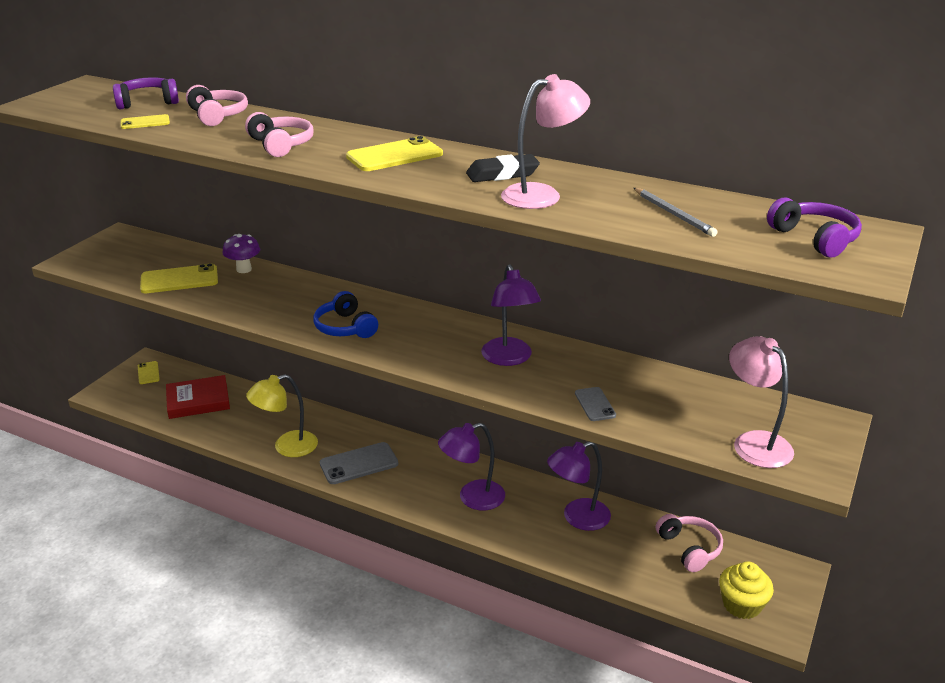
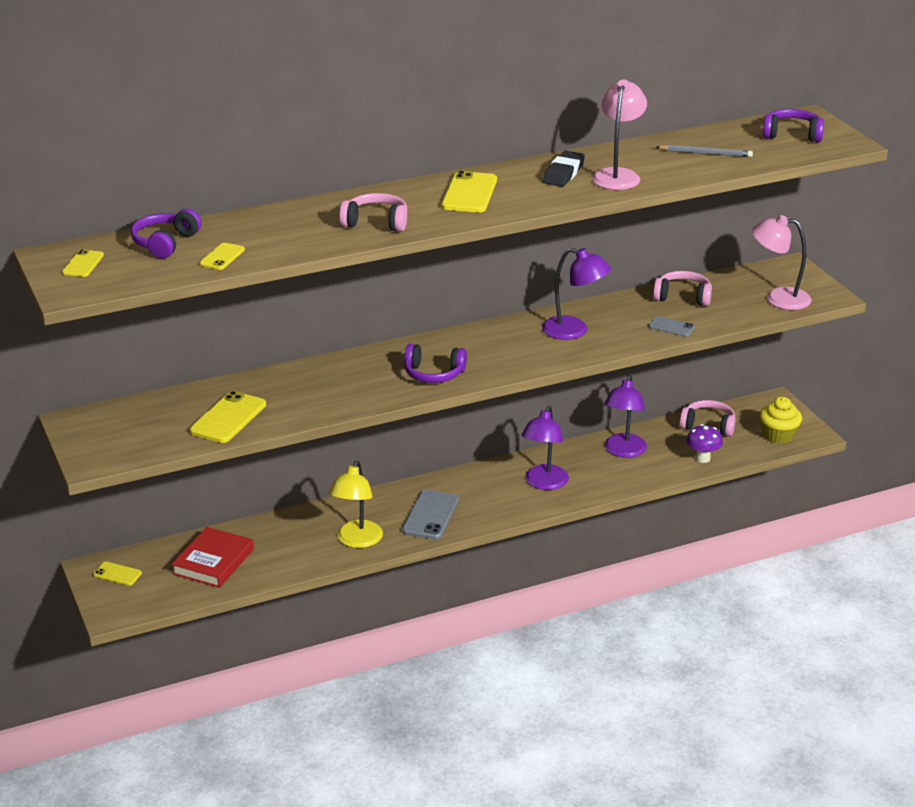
camera: 50 degrees left, 0 degrees up
pink headphones [186,85,248,126] -> pink headphones moved to [653,271,712,306]
purple mushroom [223,234,260,273] -> purple mushroom moved to [686,424,723,463]
blue headphones [313,291,378,338] -> purple headphones [404,344,467,383]
none -> yellow phone [62,249,104,277]

